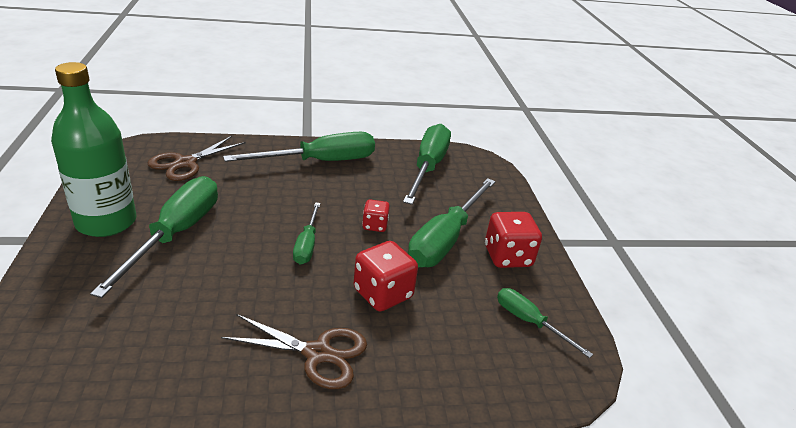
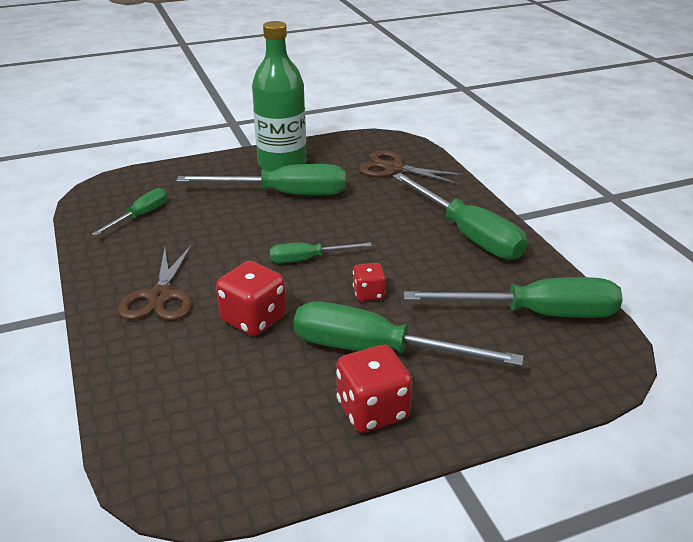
camera: 80 degrees right, 0 degrees up
green screwdriver [497,288,593,358] -> green screwdriver moved to [92,188,167,236]

